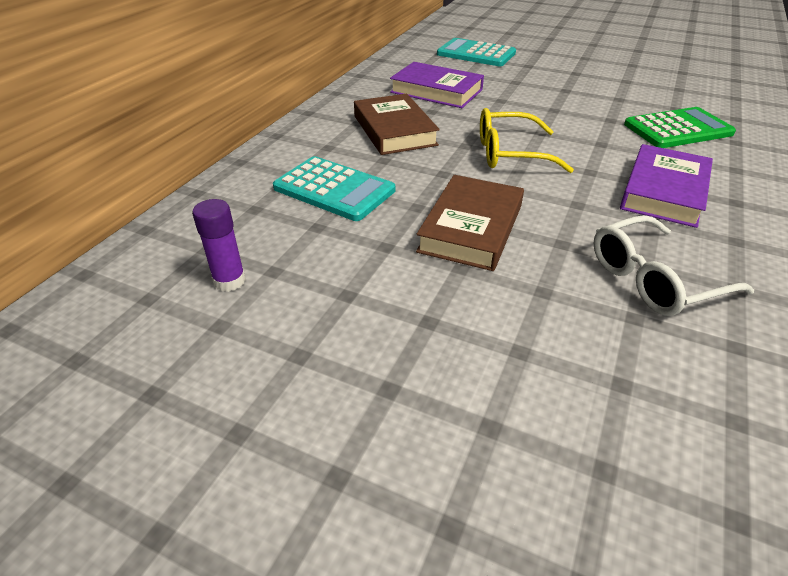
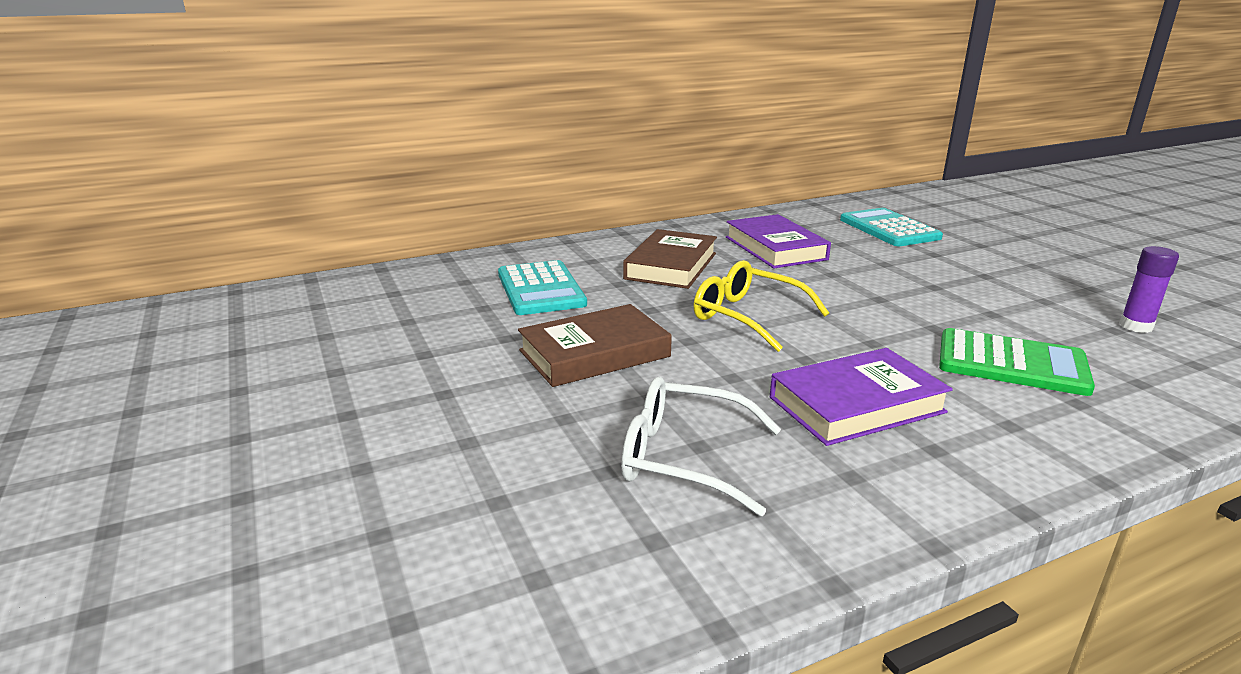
camera: 40 degrees right, 15 degrees down
purple glue stick [192,199,246,292] -> purple glue stick moved to [1119,246,1179,333]

